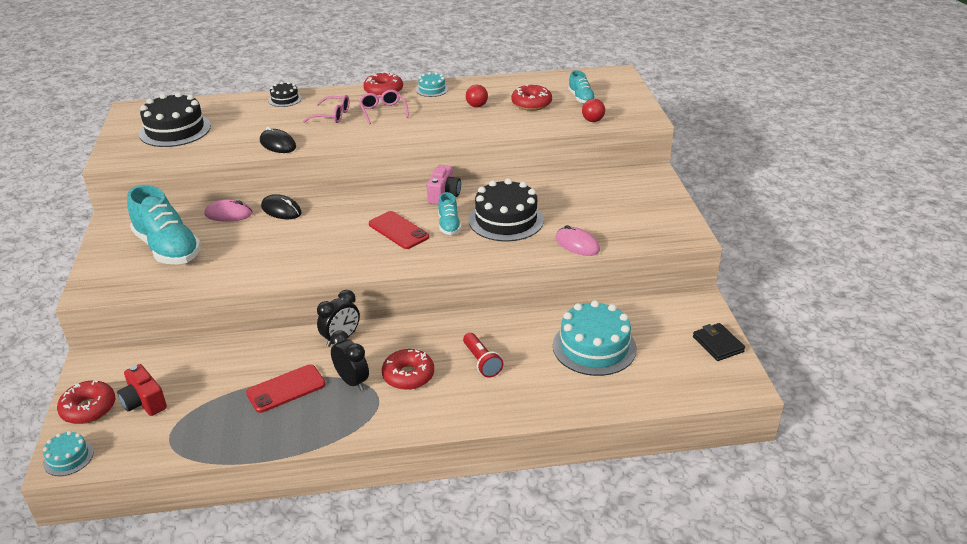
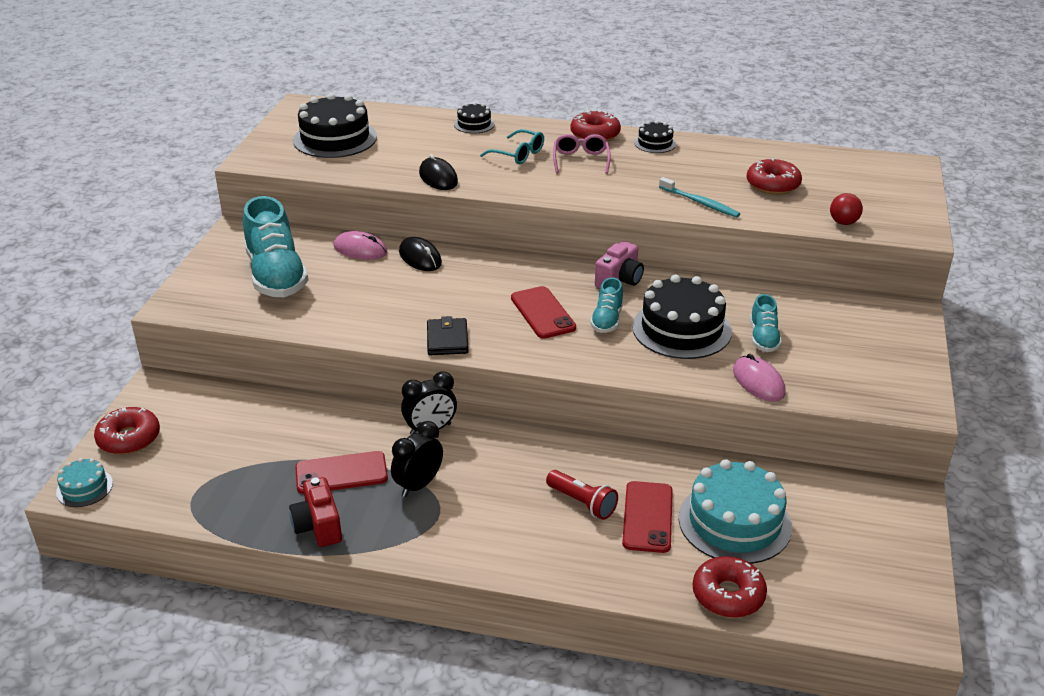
camera: 20 degrees right, 0 degrees up
red camera [117,364,167,416] -> red camera moved to [289,477,342,547]
pink glasses [303,95,349,123] -> turquoise glasses [480,129,544,164]
black clock [330,330,369,391] -> black clock turned 120 degrees counterclockwise [391,421,443,497]
red donut [382,349,434,390] -> red donut moved to [693,556,767,618]
turquoise cake [416,72,448,97] -> black cake [634,121,676,153]
red flashlight [463,333,503,378] -> red flashlight turned 45 degrees counterclockwise [546,470,618,520]
red ball [466,85,488,107] -> none
turquoise shoe [568,70,596,104] -> turquoise shoe moved to [750,294,782,352]
black wallet [693,323,745,361] -> black wallet moved to [427,316,469,355]
none -> red phone [622,481,673,553]
none -> turquoise toothbrush [659,177,740,217]

